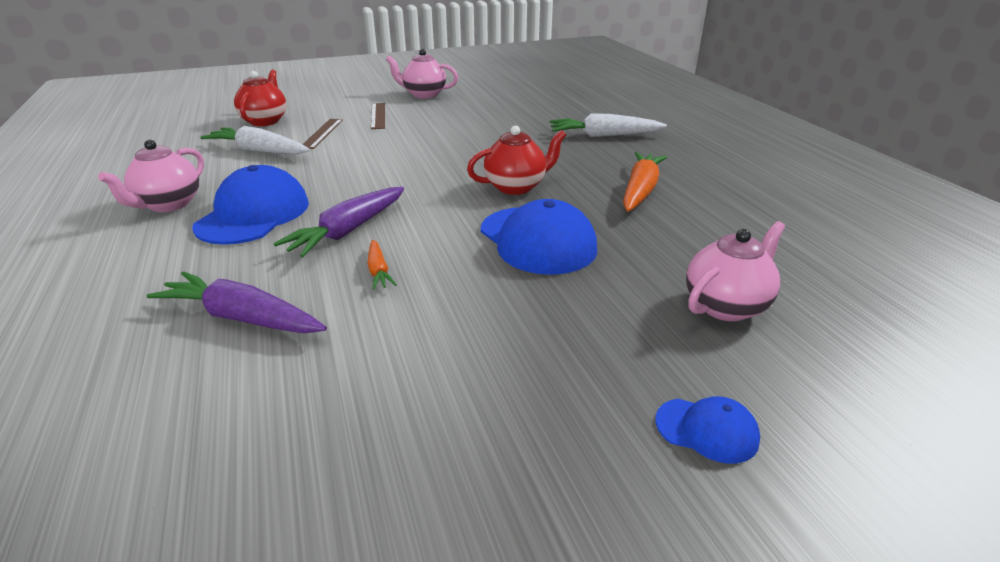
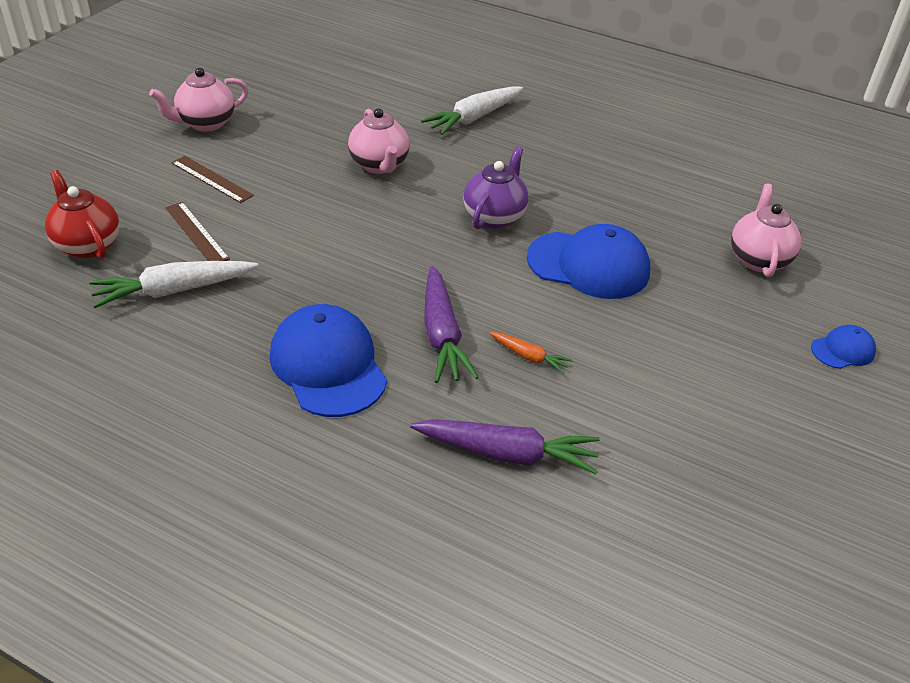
camera: 45 degrees left, 10 degrees up
pink teapot [98,140,204,212] -> pink teapot moved to [348,108,409,174]
purple carrot [146,271,327,333] -> purple carrot turned 150 degrees counterclockwise [410,419,600,474]
red teapot [467,126,566,195] -> purple teapot [463,146,529,229]
orange carrot [623,152,667,212] -> none

